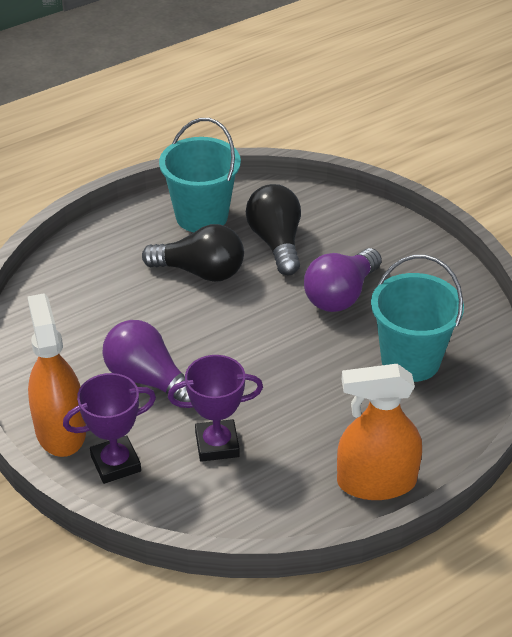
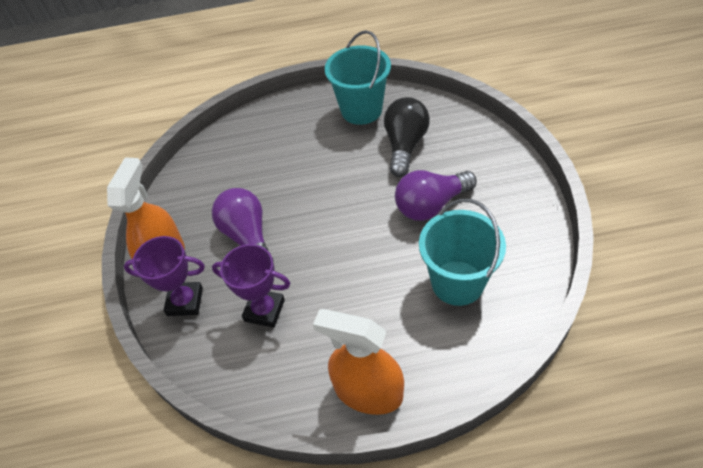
camera: 30 degrees right, 10 degrees up
black light bulb [142,224,244,282] -> none

